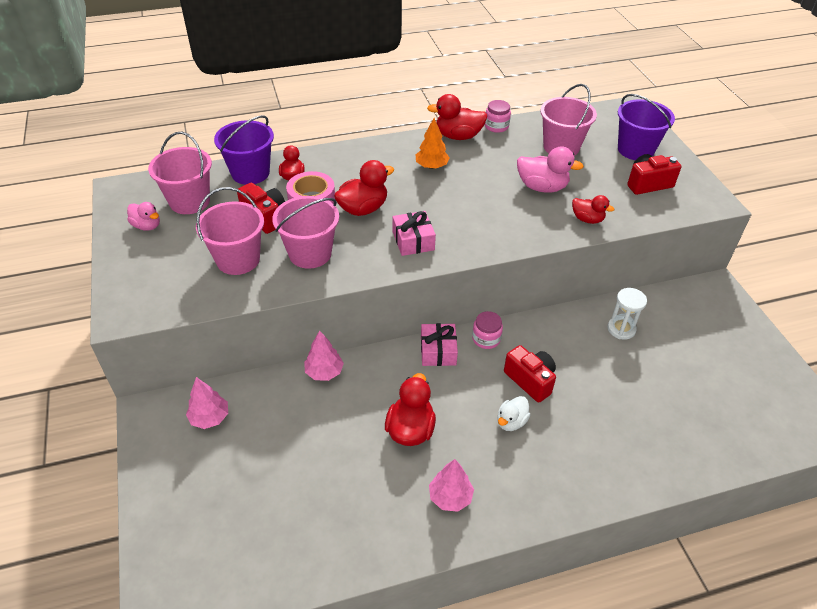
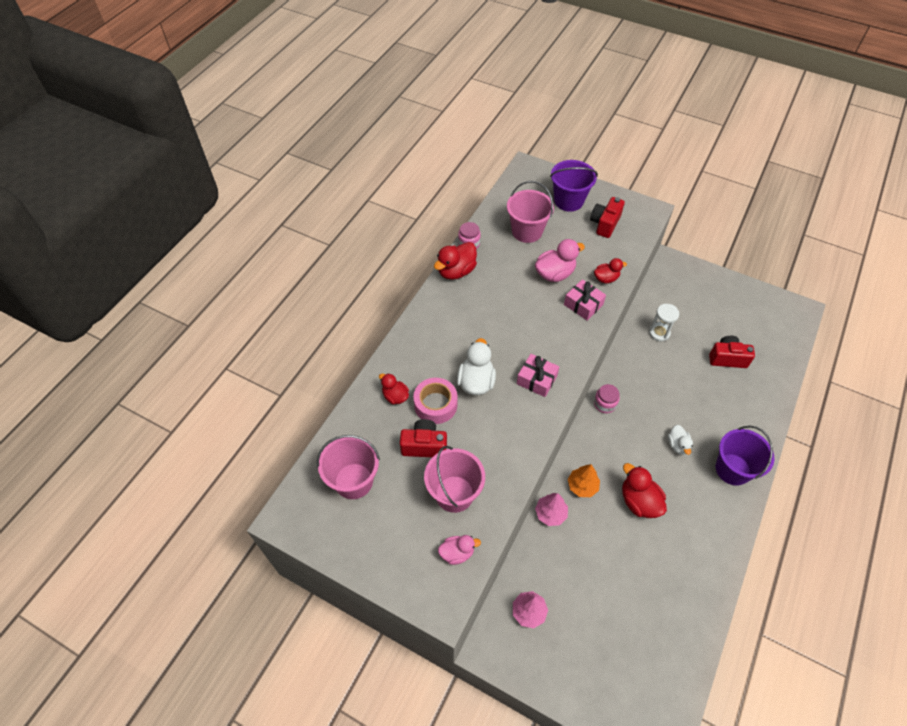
camera: 45 degrees left, 10 degrees up
pink duck [127,202,160,231] -> pink duck moved to [438,535,481,565]
purple bucket [214,115,274,185] -> purple bucket moved to [716,426,774,485]
pink bucket [272,196,339,269] -> none
red duck [334,160,394,216] -> white duck [457,338,496,395]
orange tree [416,118,450,169] -> orange tree moved to [568,464,600,497]
pink gift [421,323,458,366] -> pink gift moved to [564,279,606,321]
pink tree [429,459,474,512] -> none
red camera [504,345,556,403] -> red camera moved to [709,336,755,368]

